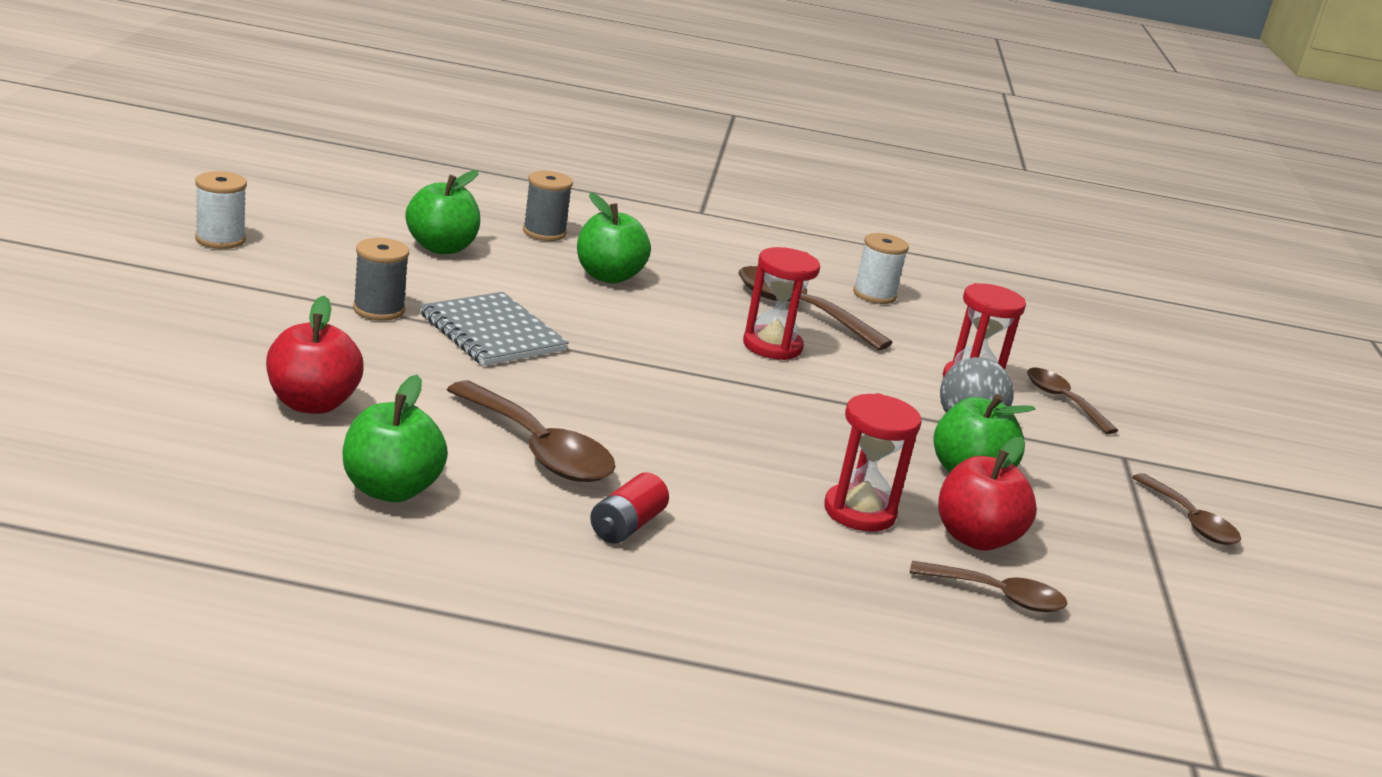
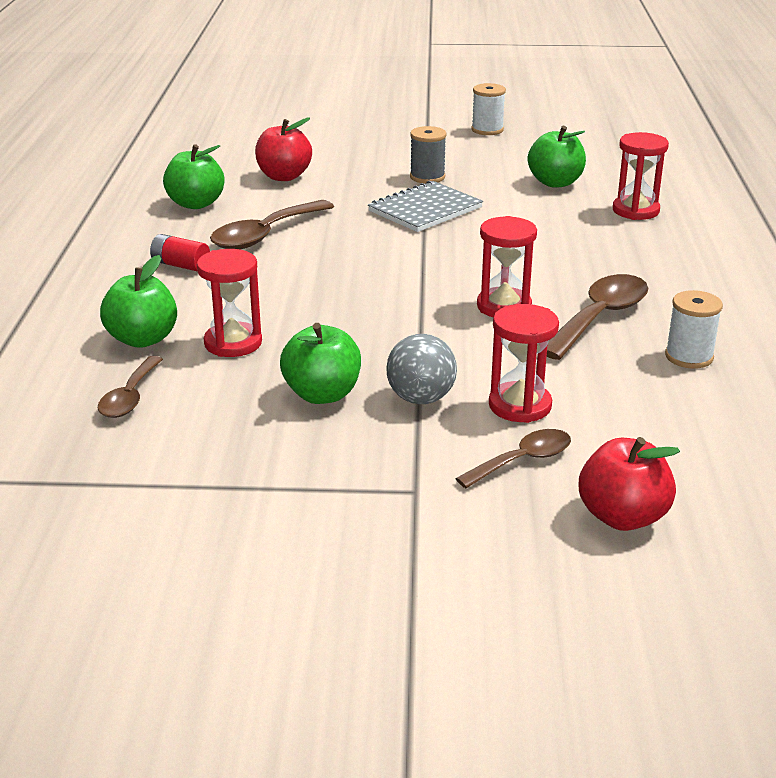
camera: 90 degrees right, 5 degrees up
grey spool [523,171,573,241] -> red hourglass [613,132,669,220]
green apple [577,192,651,283] -> green apple moved to [100,255,177,348]
red apple [938,437,1037,551] -> red apple moved to [579,437,680,531]
brown spoon [1132,473,1241,545] -> none

